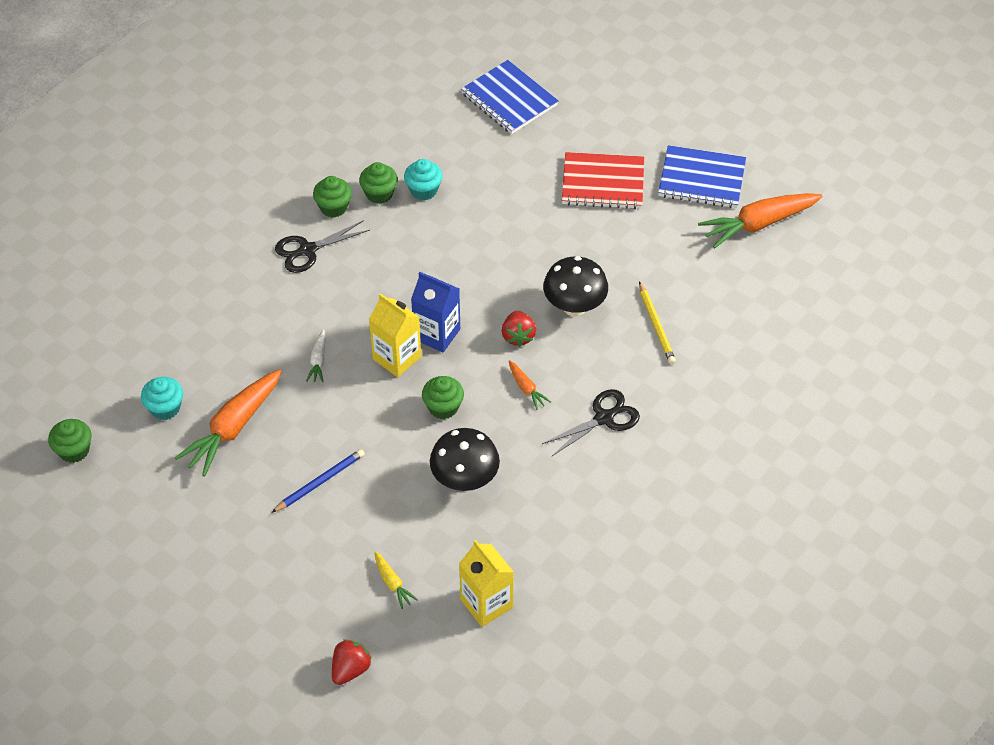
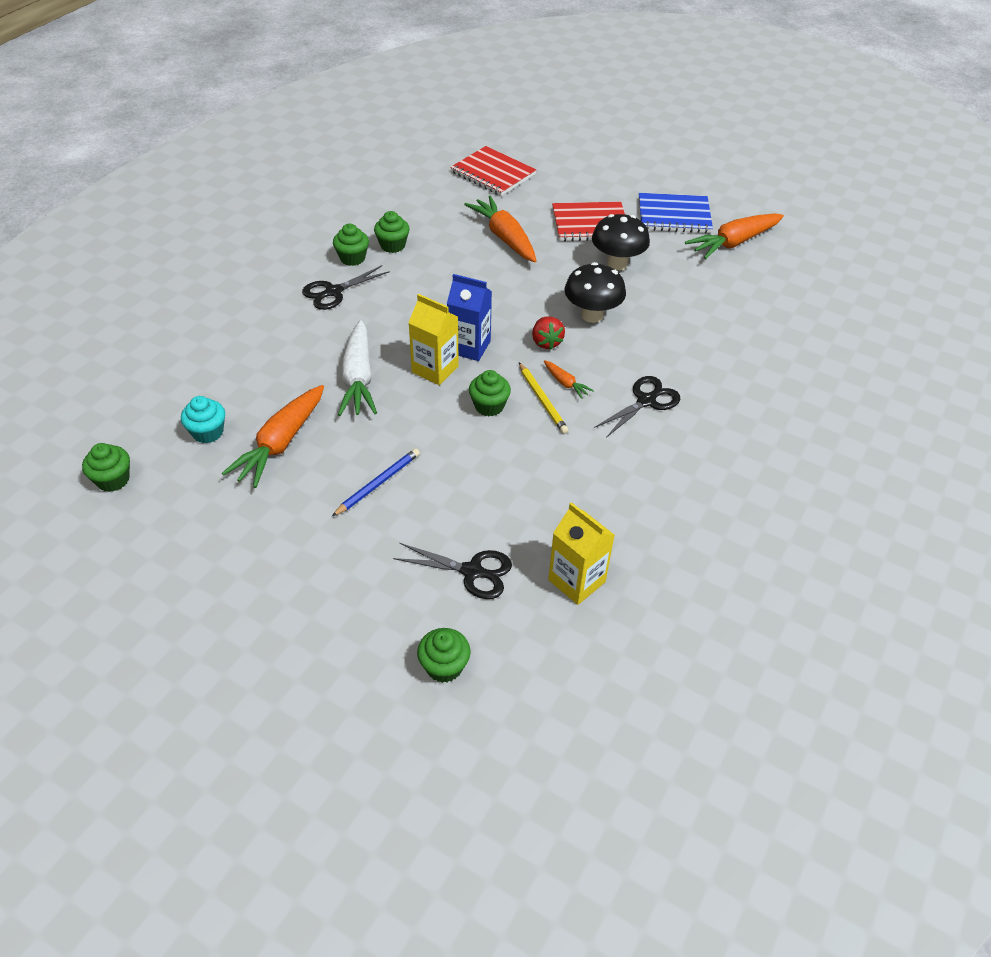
camera: 10 degrees left, 5 degrees down
white carrot [306,330,326,383] -> white carrot [338,320,377,416], size x2.14
red strawberry [332,639,371,685] -> green cupcake [417,628,471,683]
yellow carrot [374,551,418,609] -> black scissors [393,543,512,599]
turquoise cupcake [404,159,442,200] -> none
black mushroom [430,428,500,491] -> black mushroom moved to [592,214,650,270]
blue notebook [461,60,559,134] -> red notebook [450,146,536,196]
yellow pencil [639,282,676,364] -> yellow pencil moved to [519,362,569,434]
none -> orange carrot [464,196,537,262]

